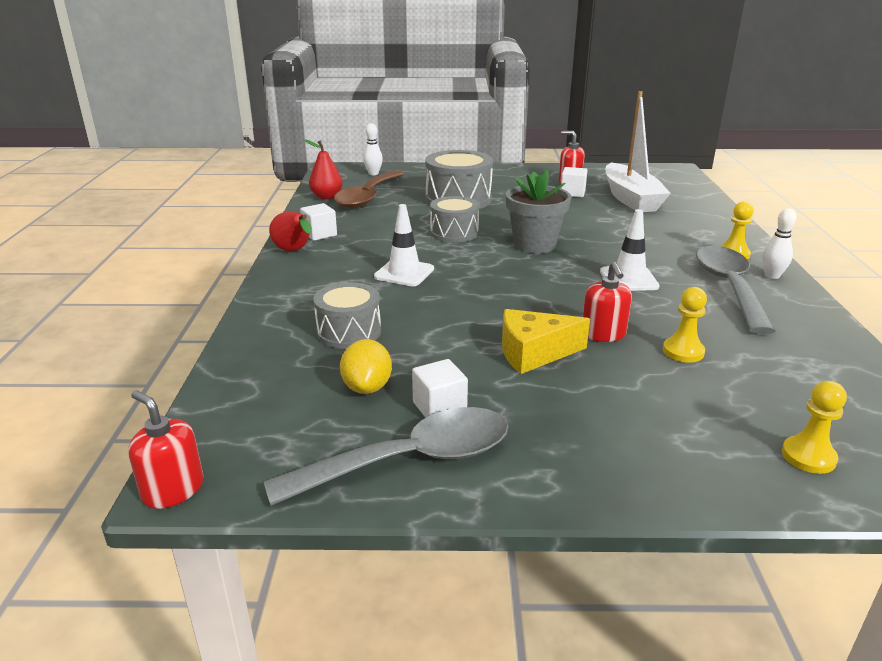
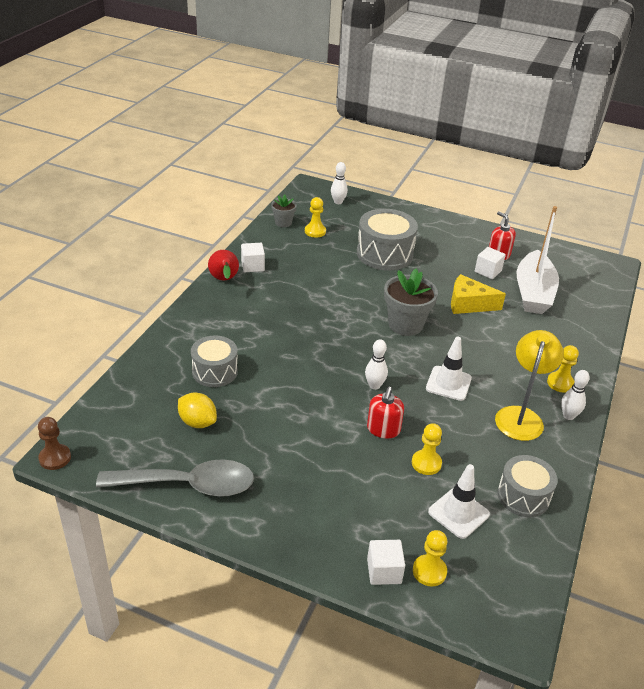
camera: 20 degrees right, 10 degrees up
red soap dispenser [128,390,203,509] -> brown pawn [38,417,71,470]
red pear [304,139,343,199] -> grey flower pot [271,195,297,227]
brown spoon [334,170,404,208] -> yellow pawn [305,197,326,238]
yellow lemon [340,339,392,394] -> yellow lemon turned 75 degrees counterclockwise [178,393,217,428]
white traffic cone [374,204,434,286] -> white traffic cone moved to [428,464,490,539]
white cube [412,359,468,418] -> white cube moved to [367,540,405,585]
grey drum [430,196,479,243] -> grey drum moved to [498,455,558,517]
yellow cheese [502,309,590,374] -> yellow cheese moved to [451,274,506,314]
grey spoon [696,246,775,334] -> yellow lamp [495,330,564,441]
none -> white bowling pin [365,339,388,390]

